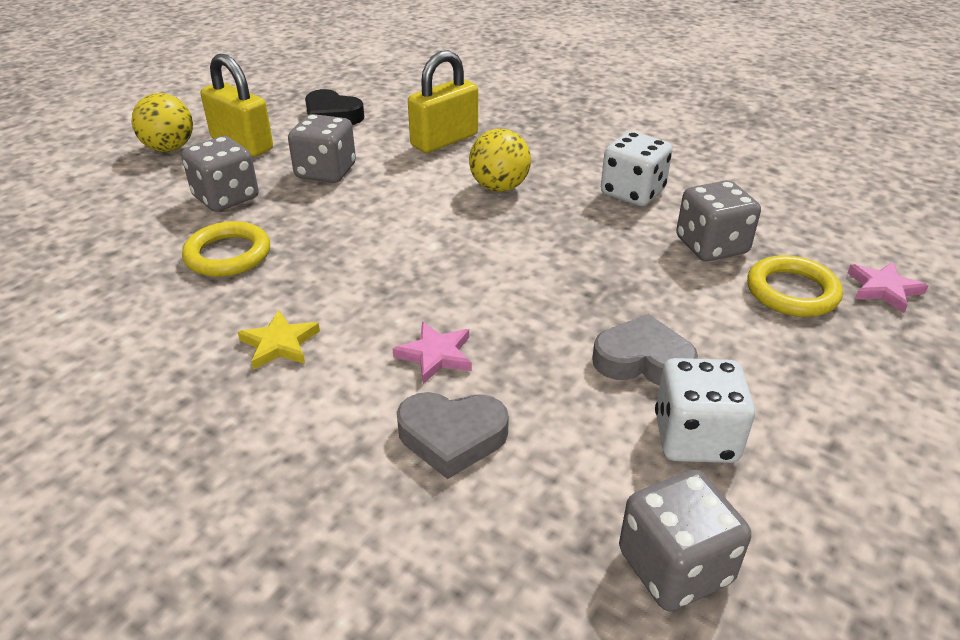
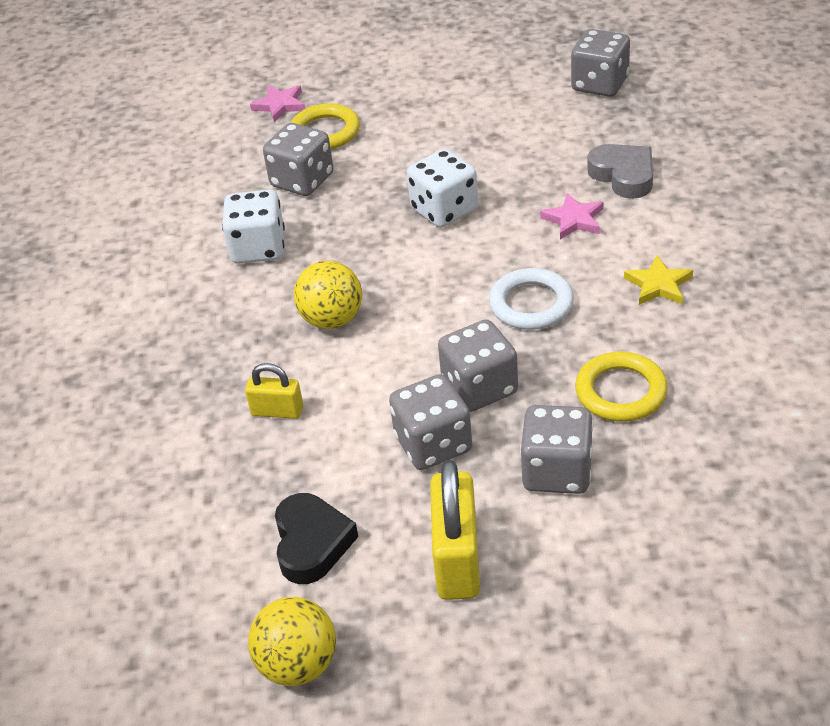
camera: 125 degrees left, 5 degrees up
yellow ball [132,93,193,152] -> yellow ball moved to [248,597,336,686]
yellow padlock [408,50,478,153] -> yellow padlock [245,363,303,419], size x0.56
grey heart [592,314,698,385] -> none
white dice [655,358,755,463] -> white dice moved to [407,149,478,228]
none -> grey dice [438,319,518,412]
none -> white ring [489,268,574,330]

